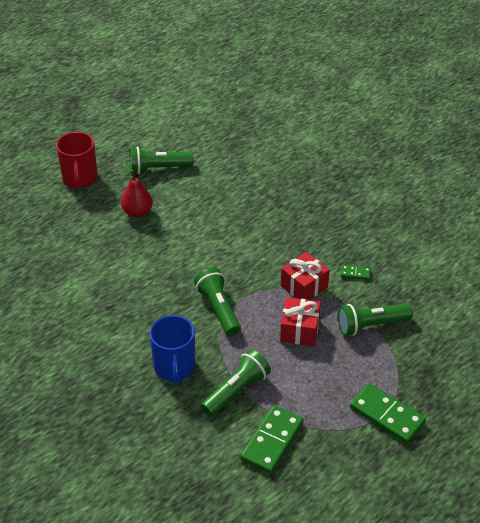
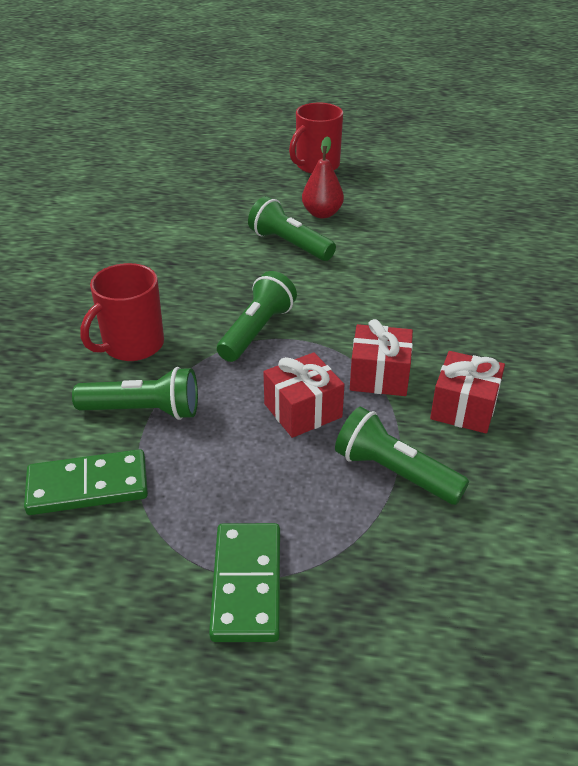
camera: 50 degrees right, 5 degrees down
green flashlight [129,147,193,174] -> green flashlight moved to [248,196,336,261]
blue mug [150,315,195,384] -> red mug [81,263,164,361]
green domino [341,265,371,280] -> red gift [430,351,505,433]

